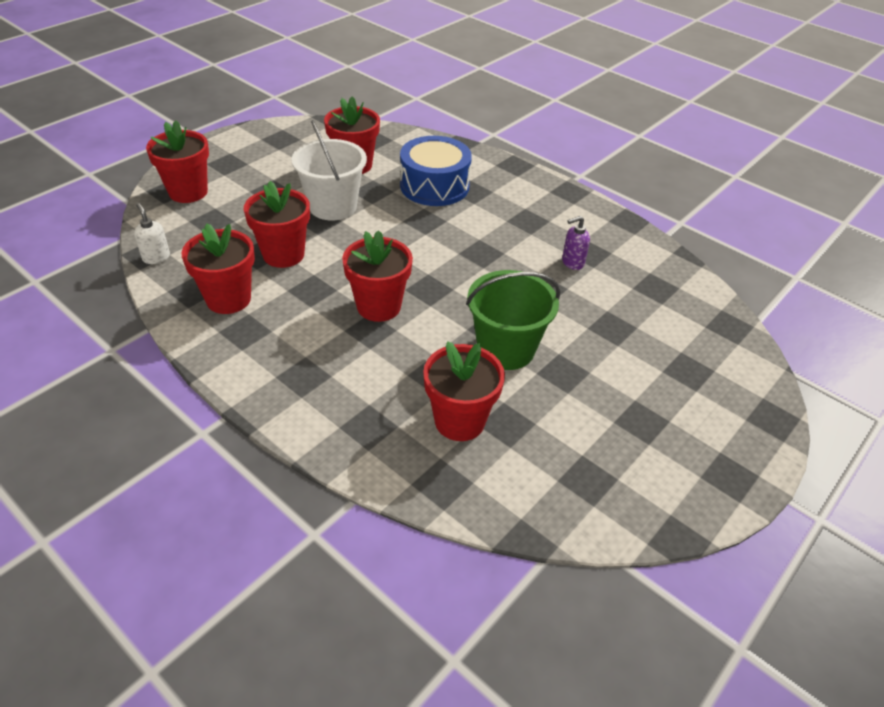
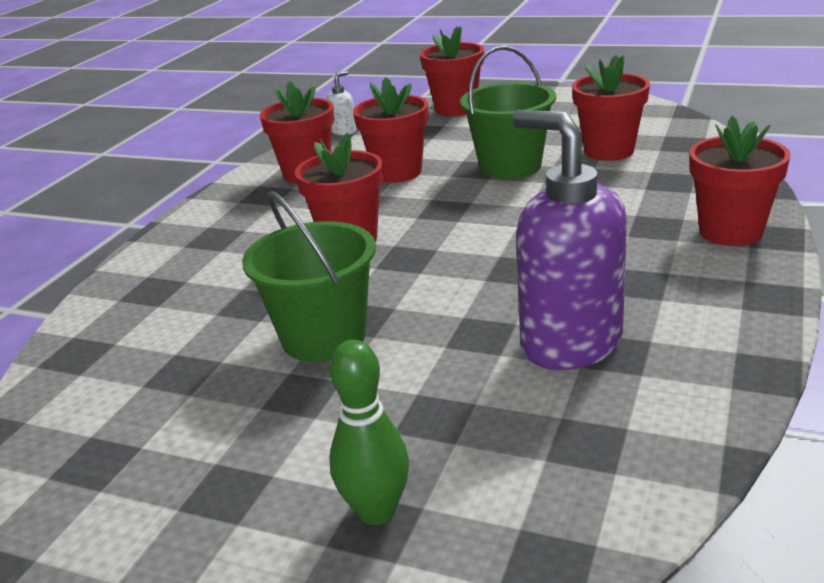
camera: 75 degrees right, 15 degrees down
white bucket [291,120,367,220] -> green bucket [460,46,556,179]
blue drum [400,136,472,206] -> none
red flower pot [423,341,505,441] -> red flower pot moved to [689,116,791,246]
purple soap dispenser [562,216,590,270] -> purple soap dispenser [513,110,627,370], size x2.39
none -> green bowling pin [329,340,409,525]

